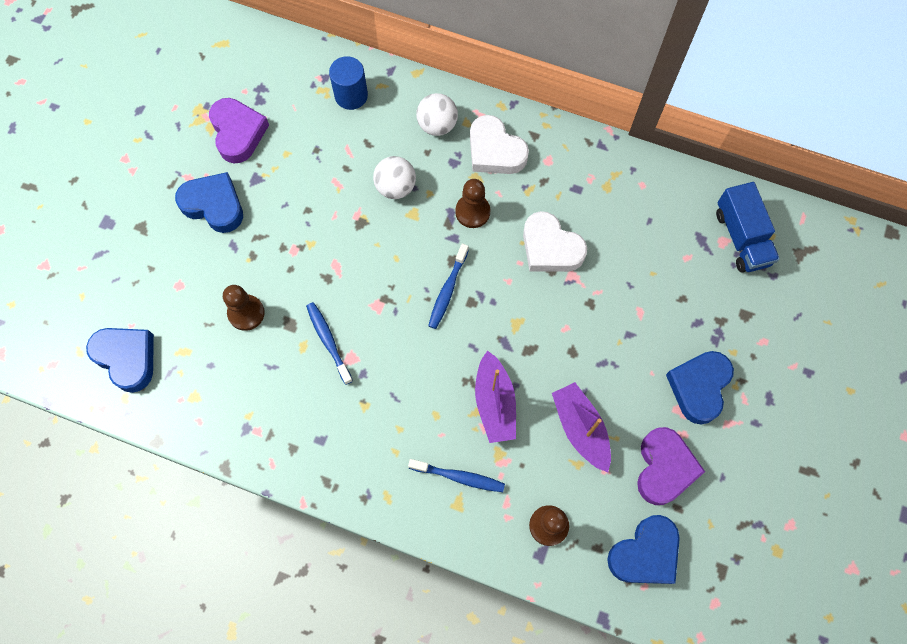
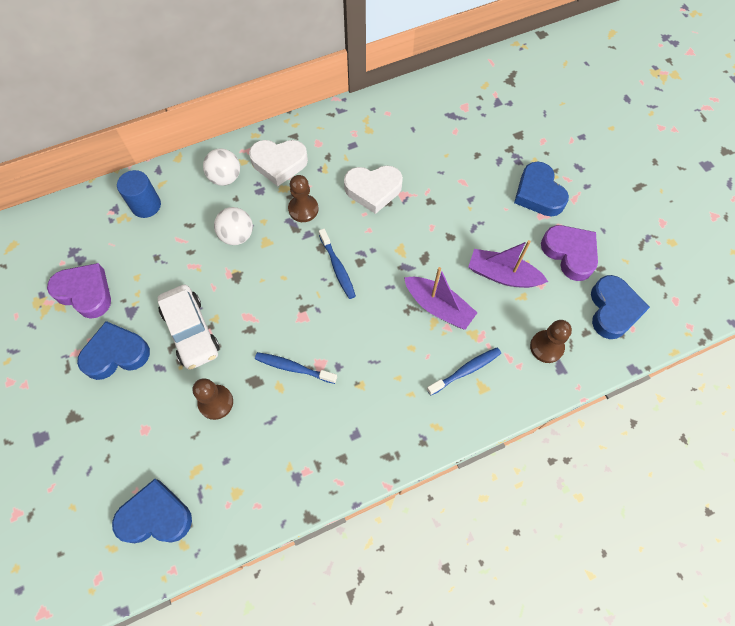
camera: 45 degrees left, 5 degrees down
blue truck [716,182,780,273] -> none
none -> white car [158,285,219,370]

